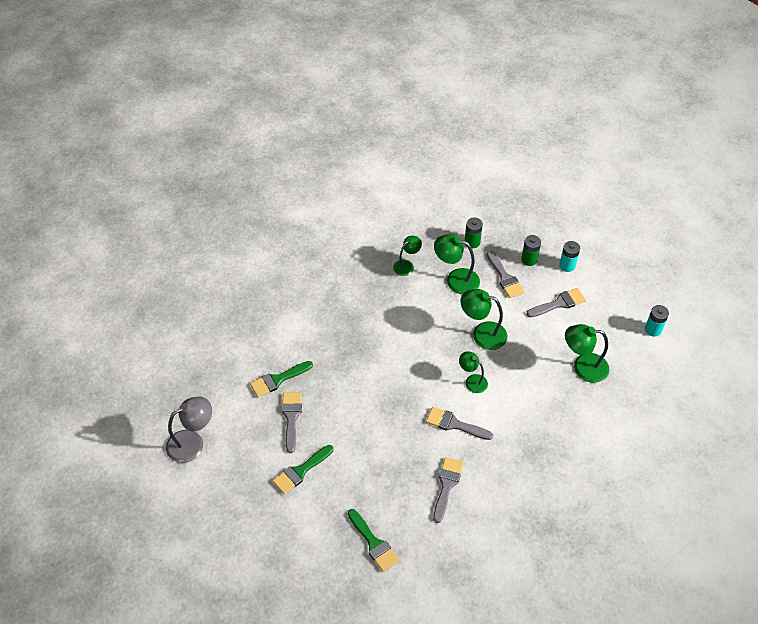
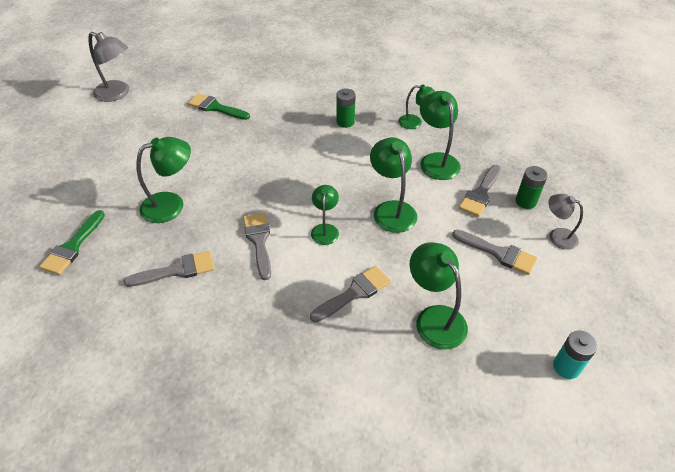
camera: 55 degrees right, 5 degrees down
green brush [272,445,333,494] -> none
grey brush [282,392,302,453] -> grey brush moved to [310,266,391,322]
green battery [464,218,483,248] -> green battery moved to [336,89,356,128]
turquoise battery [559,241,580,272] -> grey lamp [548,194,583,250]
none -> green lamp [136,137,191,223]

